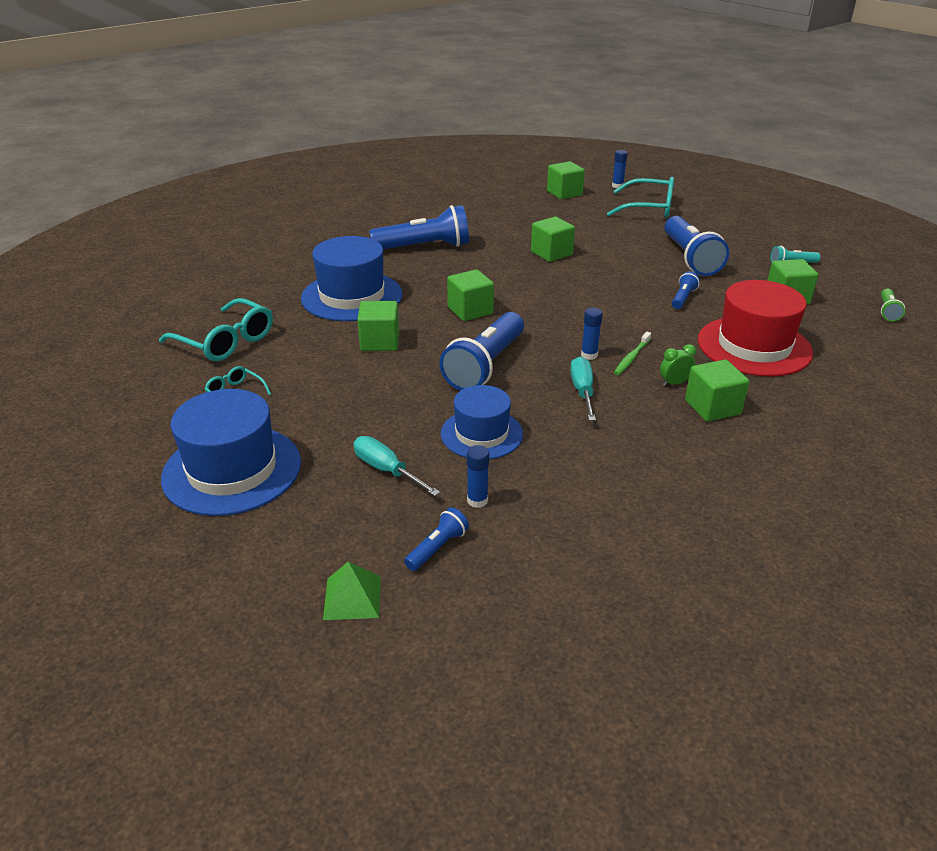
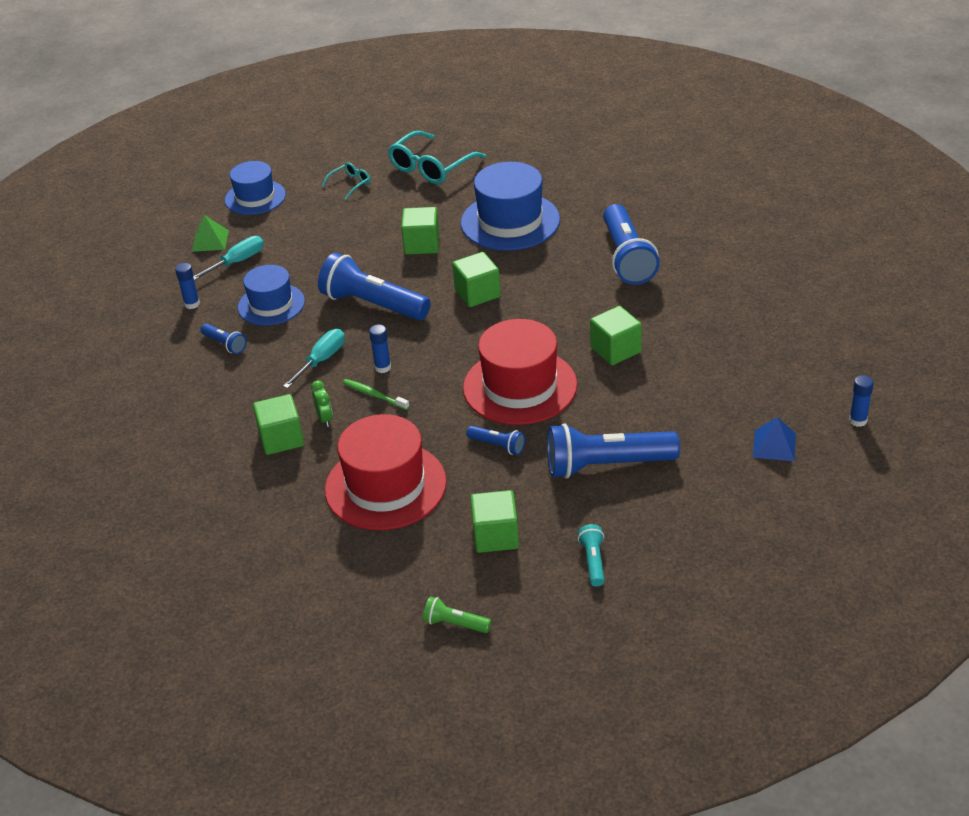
camera: 95 degrees right, 5 degrees up
blue hat [161,389,301,516] -> blue hat [225,161,286,215], size x0.64
green pyramid [323,562,381,620] -> green pyramid moved to [192,215,229,252]
blue flashlight [404,507,469,571] -> blue flashlight moved to [201,324,247,354]
green cube [547,161,585,199] -> none
turquoise screwdriver [570,357,596,421] -> turquoise screwdriver turned 60 degrees counterclockwise [283,329,345,388]
turquoise glasses [607,177,674,218] -> blue pyramid [753,417,796,461]
none -> red hat [463,319,577,425]

